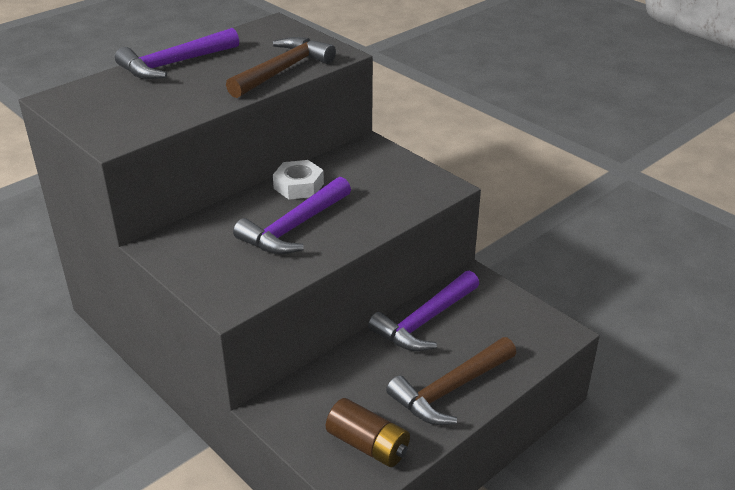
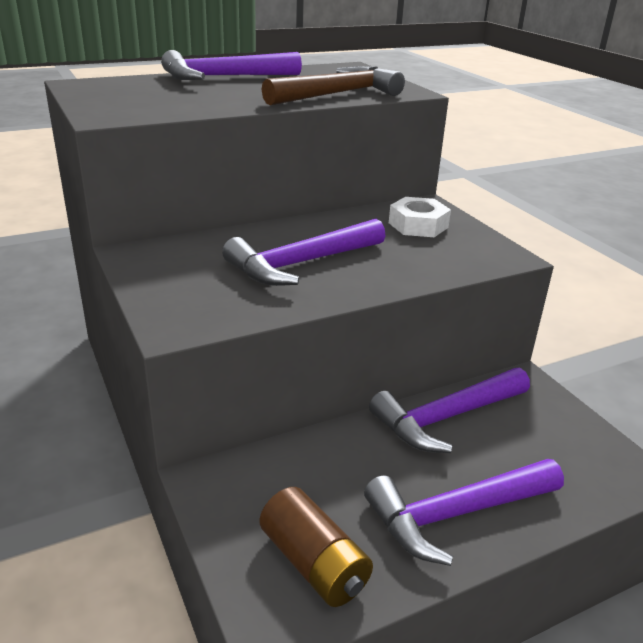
camera: 15 degrees right, 5 degrees down
white nut [273,160,324,200] -> white nut moved to [389,197,451,237]
brown hammer [386,337,516,425] -> purple hammer [364,459,564,566]

